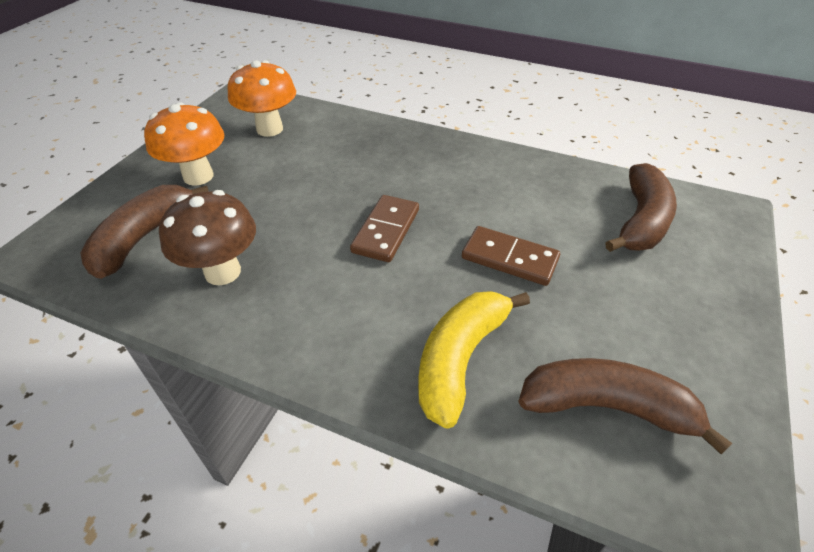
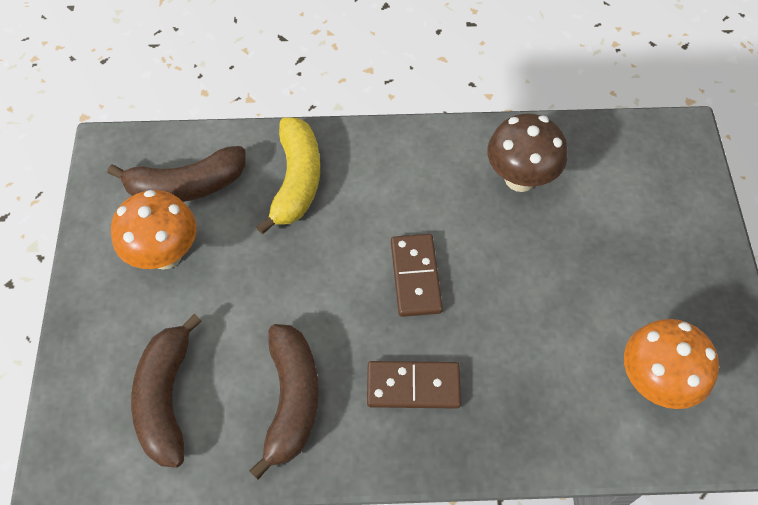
camera: 155 degrees right, 15 degrees up
brown banana [80,185,209,279] -> brown banana moved to [249,324,319,480]
orange mushroom [144,102,224,186] -> orange mushroom moved to [111,190,197,270]
brown domino [462,226,560,286] -> brown domino moved to [367,361,461,409]

